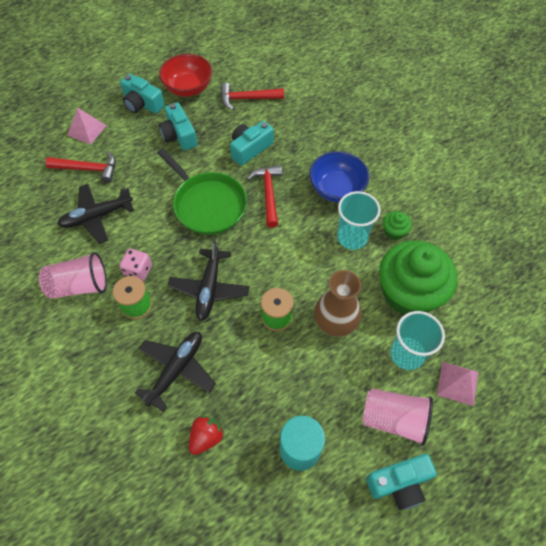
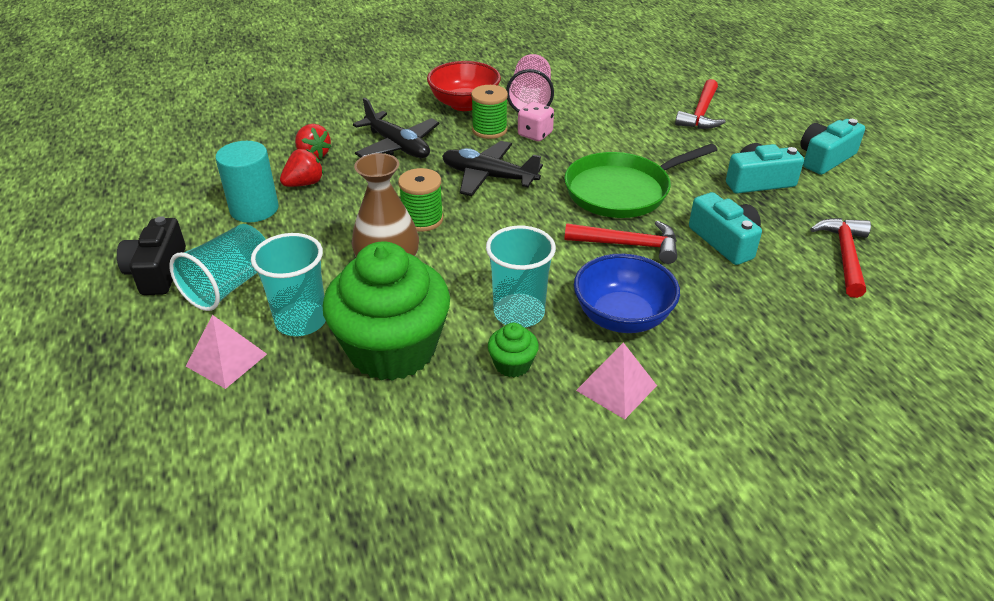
camera: 105 degrees right, 20 degrees down
black plane [57,184,134,244] -> none
pink pyramid [67,107,107,145] -> pink pyramid moved to [576,342,657,419]
red bowl [159,54,212,97] -> red bowl moved to [427,61,501,111]
pink cup [362,388,433,446] -> turquoise cup [169,224,266,311]
turquoise camera [366,454,437,510] -> black camera [117,216,186,295]
none -> red strawberry [280,149,324,187]

